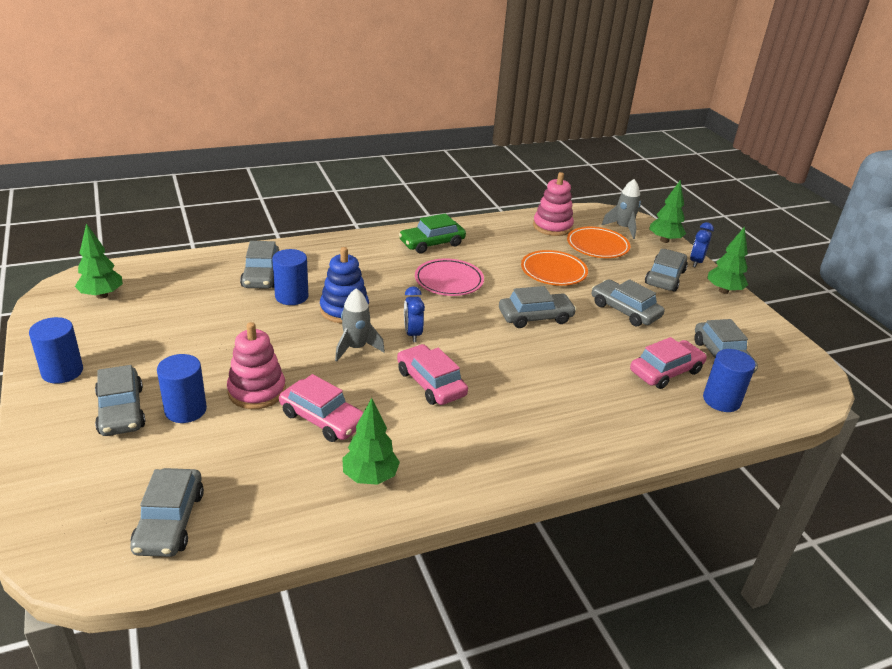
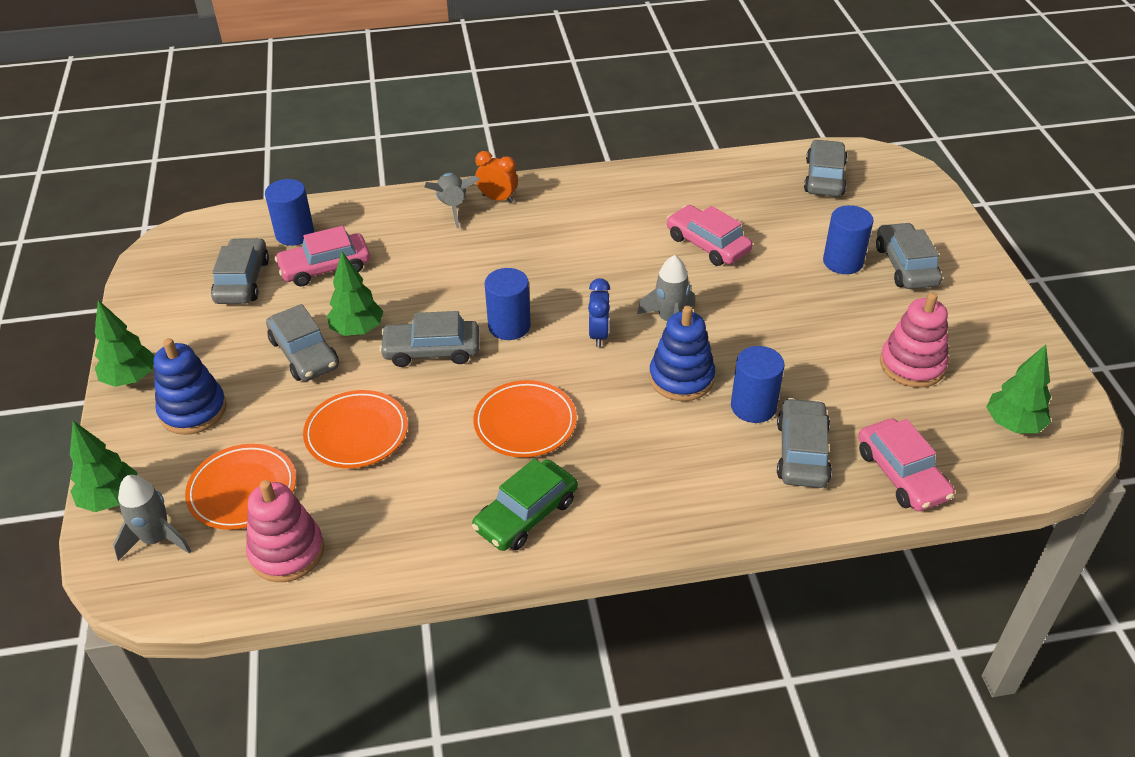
camera: 165 degrees left, 10 degrees up
blue cylinder [29,317,83,384] -> blue cylinder moved to [485,268,531,340]
pink stacking toy [227,322,286,409] -> pink stacking toy moved to [880,292,949,388]
green tree [342,398,400,485] -> green tree moved to [327,252,383,336]
pink car [397,344,468,405] -> pink car moved to [858,418,955,511]
green car [399,213,466,254] -> green car turned 150 degrees clockwise [472,458,578,551]
pink plate [415,259,484,296] -> orange plate [474,380,577,458]
grey car [645,249,688,292] -> blue stacking toy [154,338,227,435]
blue clock [690,222,714,268] -> none
none -> grey rocket [424,173,480,229]
none -> orange clock [475,151,518,203]

